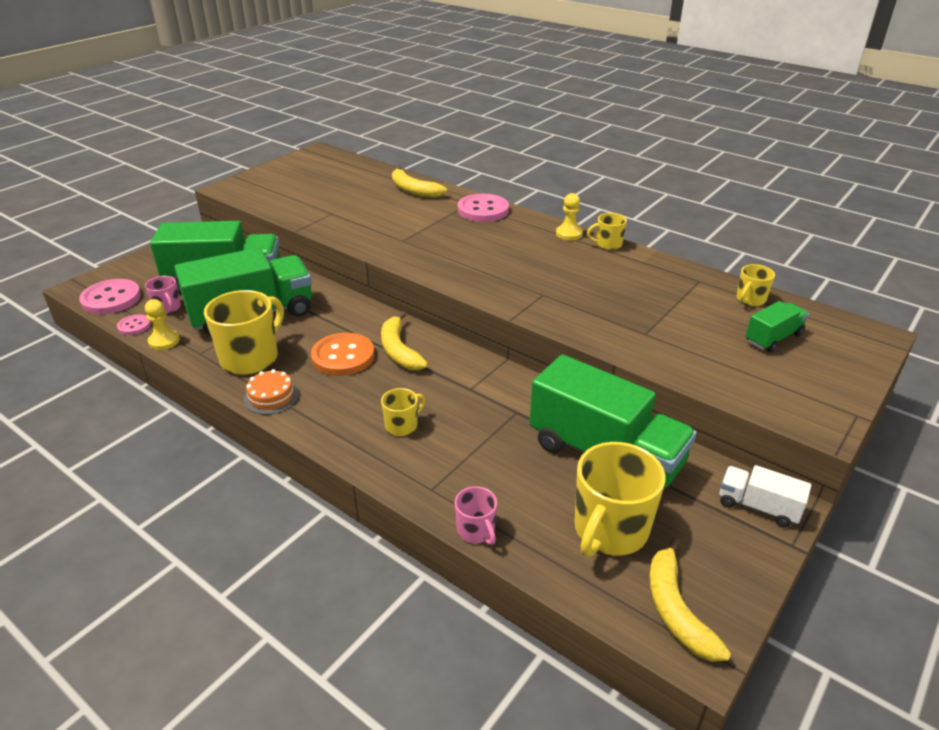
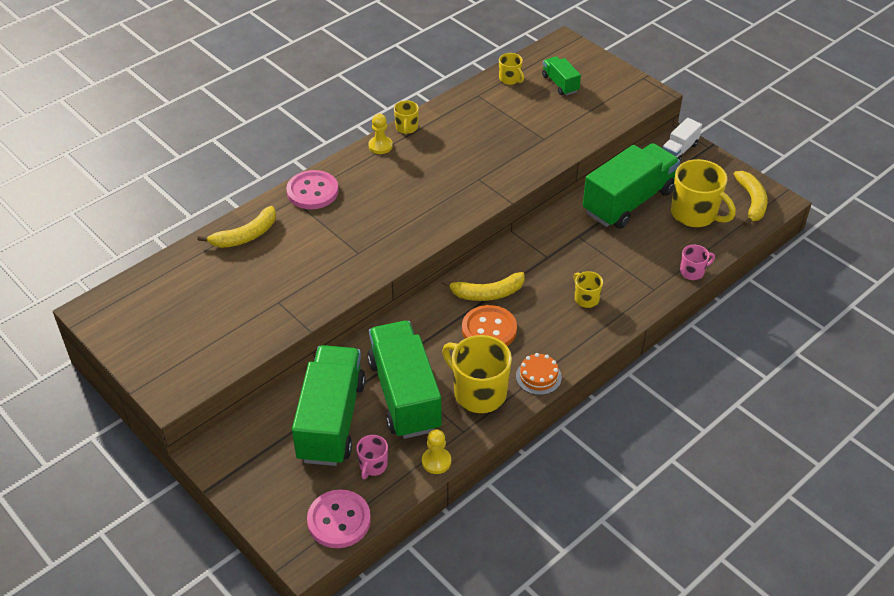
camera: 80 degrees left, 10 degrees up
pink button [117,314,151,335] -> none
pink mug [145,276,181,314] -> pink mug turned 135 degrees clockwise [356,435,388,479]
yellow banana [649,537,731,662] -> yellow banana turned 90 degrees counterclockwise [734,171,768,226]

